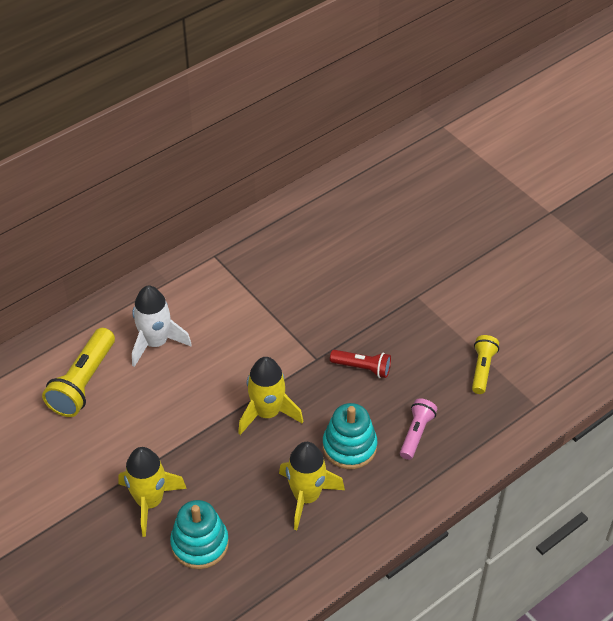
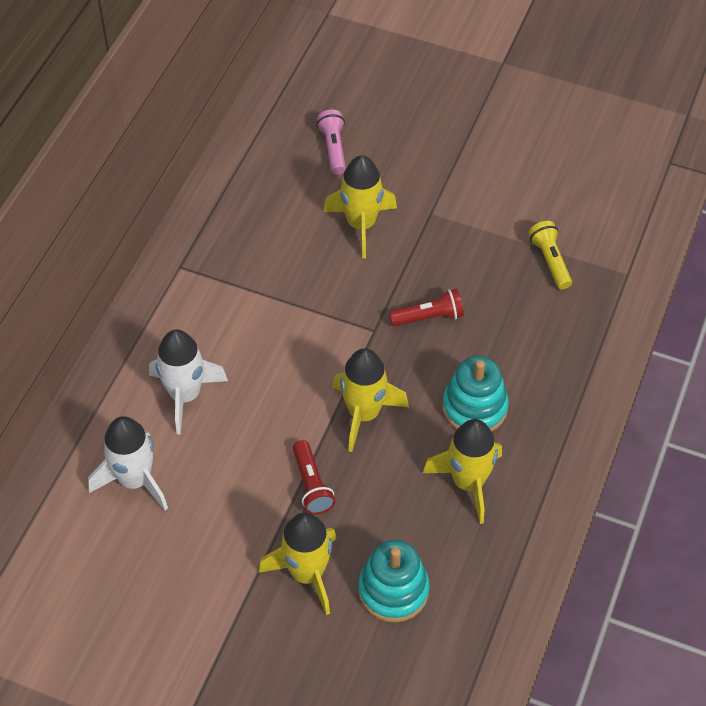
camera: 30 degrees left, 5 degrees up
yellow flashlight [42,328,115,417] -> white rocket [88,416,168,511]
pink flashlight [400,399,437,460] -> pink flashlight moved to [317,110,346,175]
none -> red flashlight [293,440,335,514]
none -> yellow rocket [323,155,397,258]

